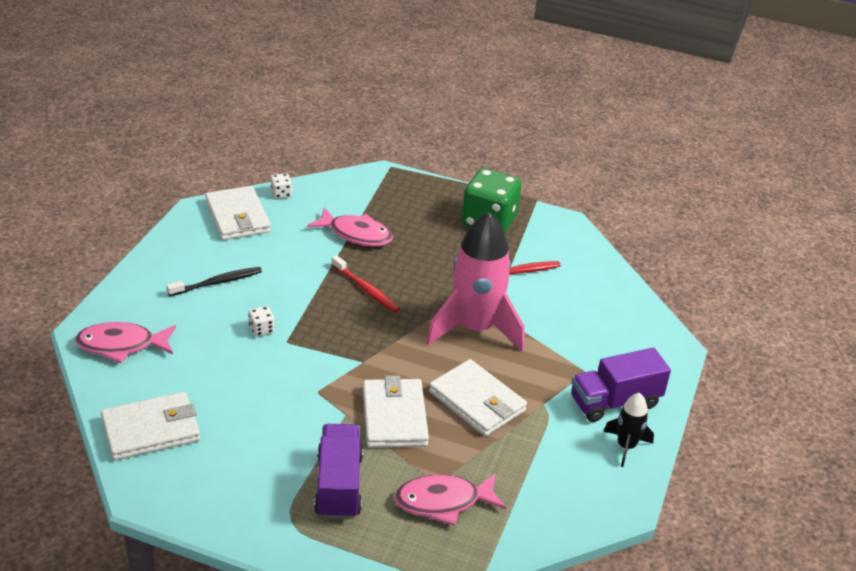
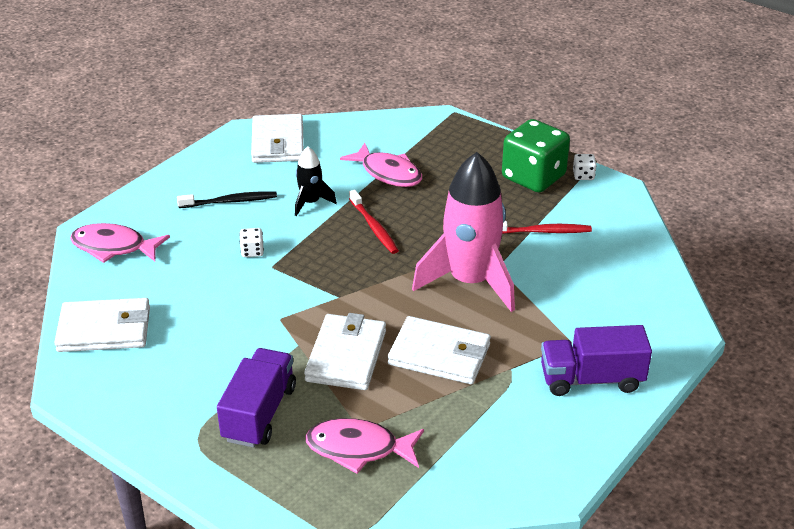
camera: 20 degrees right, 0 degrees up
white dice [271,173,292,199] -> white dice moved to [573,154,597,180]
white wallet [429,359,527,436] -> white wallet turned 45 degrees counterclockwise [388,316,491,384]
black rocket [603,393,654,467] -> black rocket moved to [295,146,337,216]

